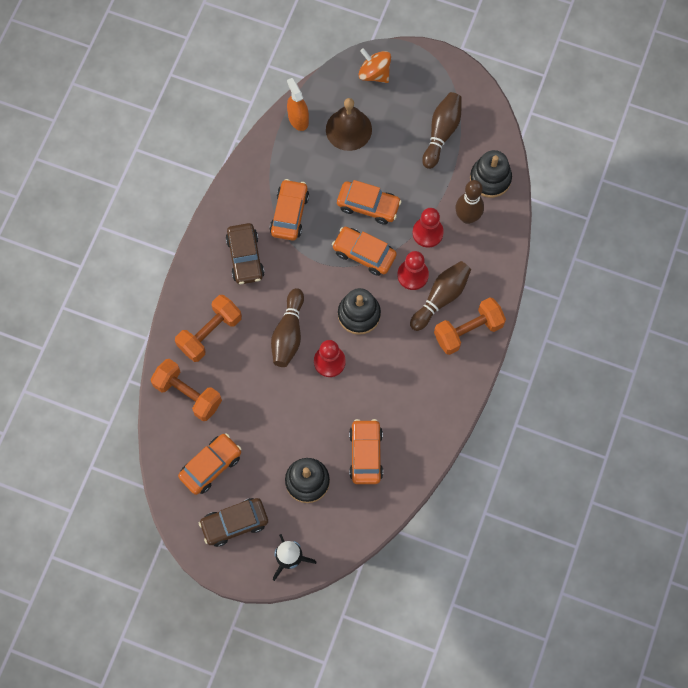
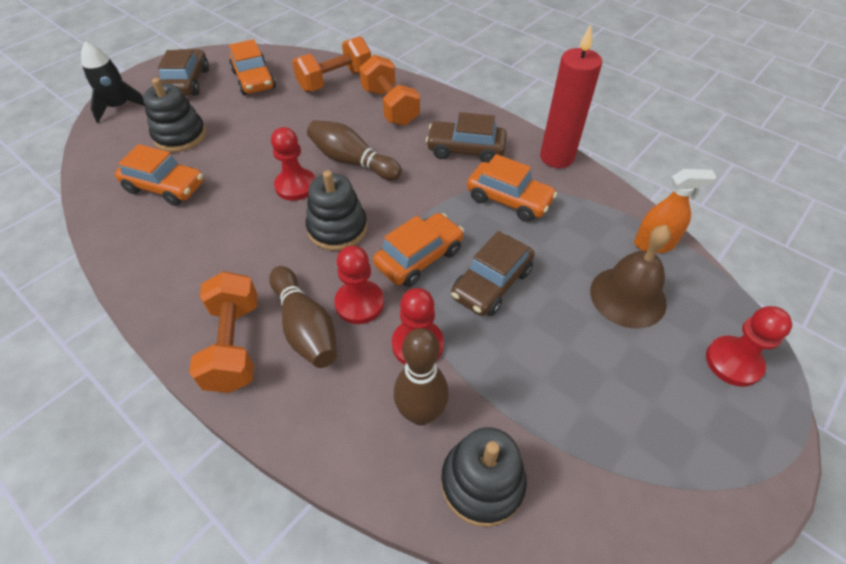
camera: 110 degrees right, 20 degrees down
orange car [337,180,402,225] -> brown car [451,231,535,316]
orange spinning top [359,48,391,83] -> red pawn [706,306,792,387]
brown bowling pin [422,92,462,169] -> none
none -> red candle [540,25,602,168]

